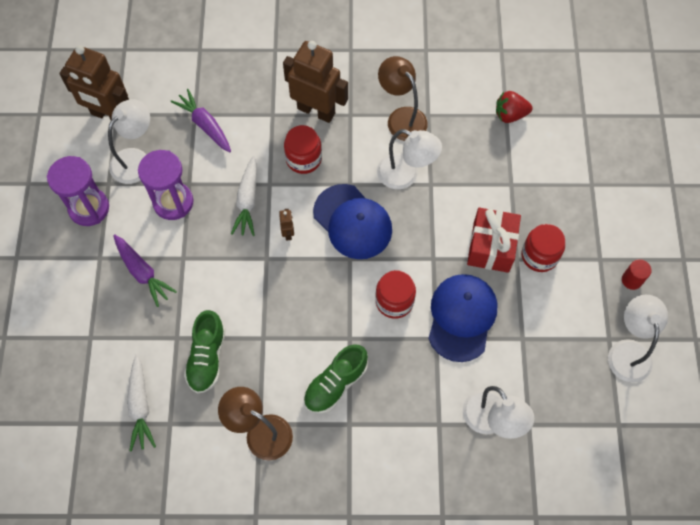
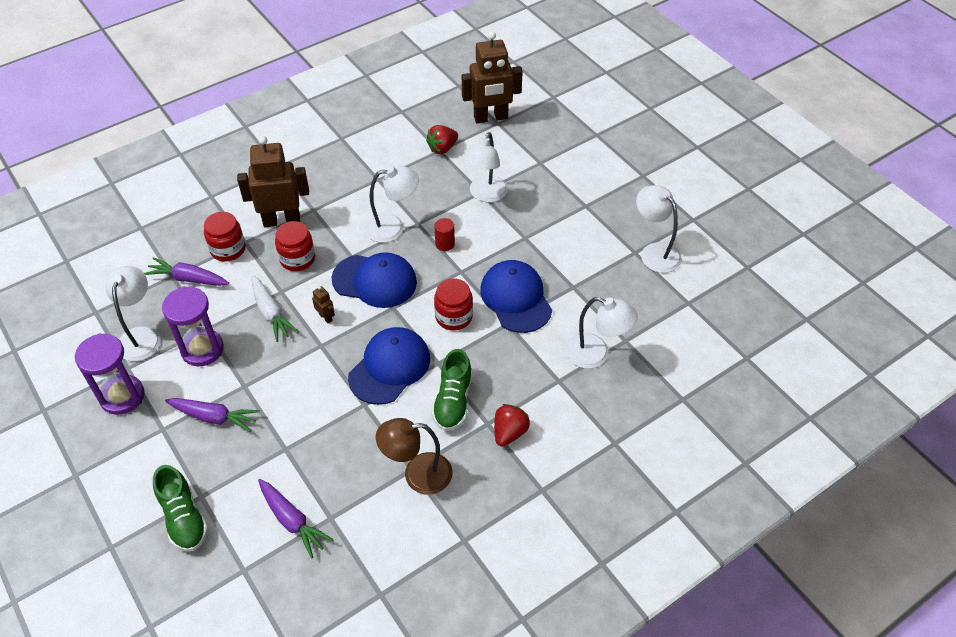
camera: 35 degrees left, 15 degrees down
brown robot [59,45,129,120] -> brown robot moved to [462,31,523,123]
white carrot [127,355,156,452] -> purple carrot [258,479,334,559]
green shoe [184,310,226,394] -> green shoe moved to [153,465,208,552]
brown lamp [378,56,428,141] -> none
red gift [467,208,521,273] -> none
red jar [522,224,565,272] -> red jar moved to [204,212,245,262]
red cylinder [622,259,652,290] -> red cylinder moved to [434,218,455,251]
none -> blue cap [348,327,430,405]
none -> white lamp [463,132,508,202]
none -> red strawberry [494,404,530,447]

